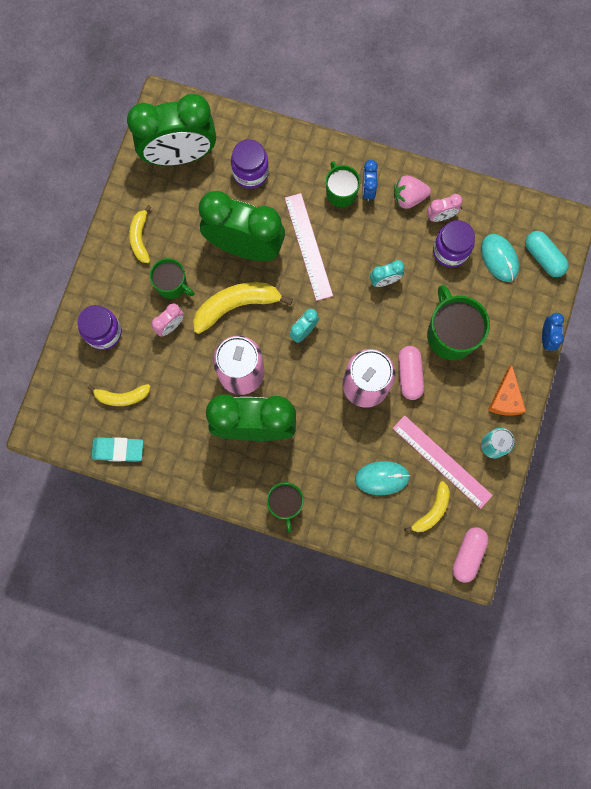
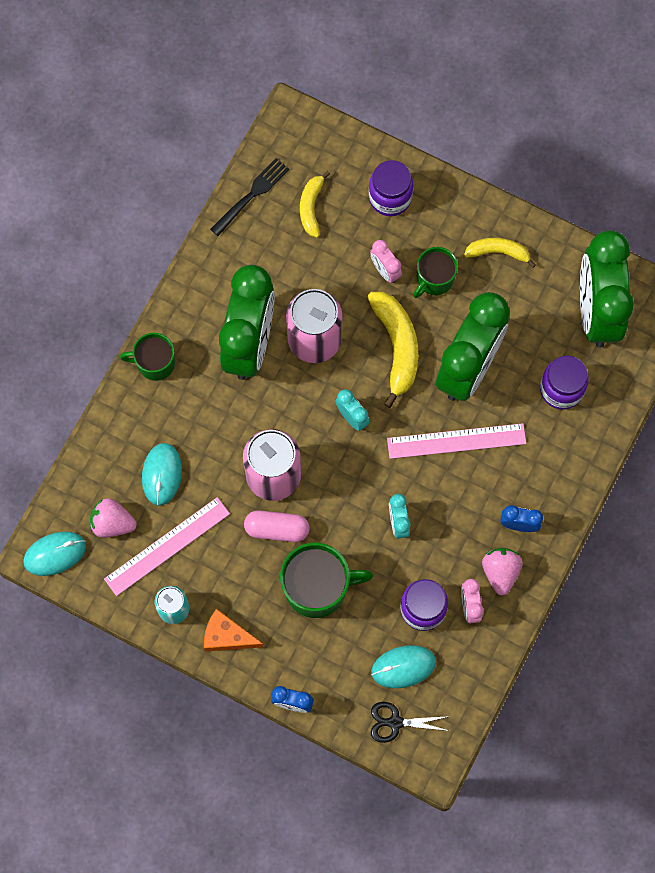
camera: 100 degrees right, 5 degrees down
turquoise eraser [91,437,143,462] -> black fork [210,158,289,236]
green mug [326,161,360,207] -> none
yellow banana [404,481,450,533] -> pink strawberry [90,498,137,537]
pink capsule [452,527,489,583] -> turquoise mouse [23,532,86,576]
turquoise capsule [525,231,569,277] -> black scissors [371,702,450,743]

